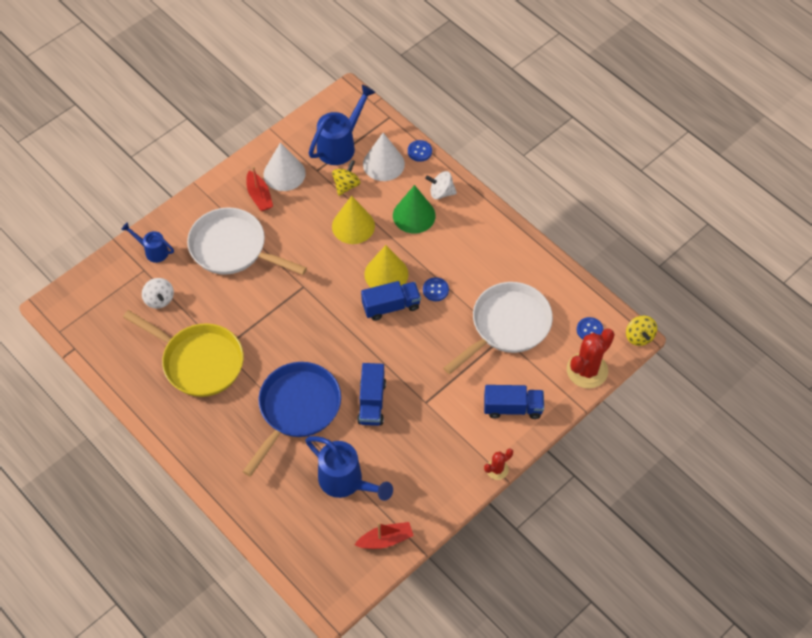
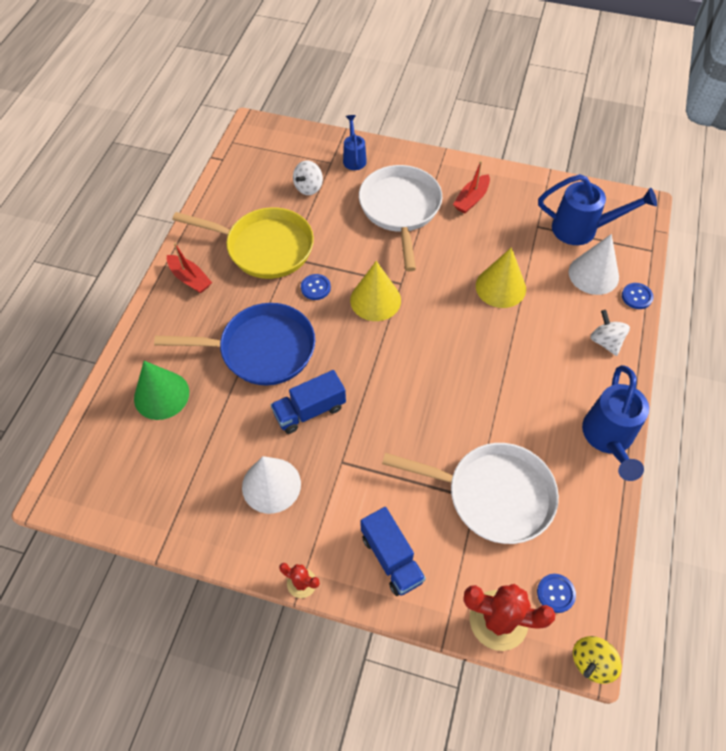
camera: 60 degrees right, 0 degrees up
yellow pan [123,310,244,397] -> yellow pan turned 75 degrees counterclockwise [173,207,314,279]
white cone [263,142,306,191] -> white cone moved to [242,456,301,514]
blue watering can [305,436,393,501] -> blue watering can moved to [582,365,649,481]
yellow spinning top [332,160,360,196] -> none
red boat [355,522,414,549] -> red boat moved to [167,243,212,293]
blue truck [361,281,421,321] -> none
yellow cone [364,245,409,288] -> yellow cone moved to [350,261,401,321]
green cone [393,185,436,233] -> green cone moved to [134,361,189,420]
blue button [423,277,449,301] -> blue button moved to [301,274,331,300]

